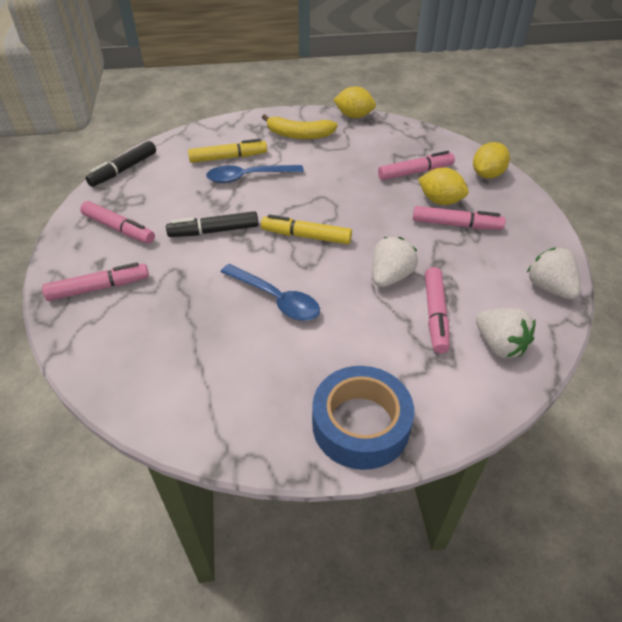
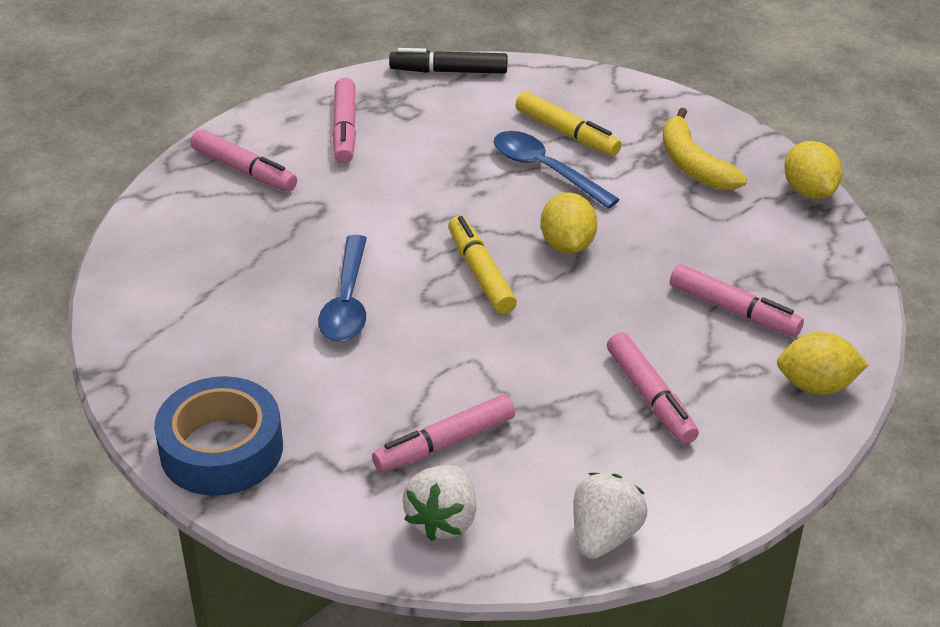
camera: 55 degrees right, 5 degrees down
black marker [166,211,258,237] -> none
white strawberry [373,237,418,287] -> none
yellow lemon [418,167,469,205] -> yellow lemon moved to [540,192,598,254]

